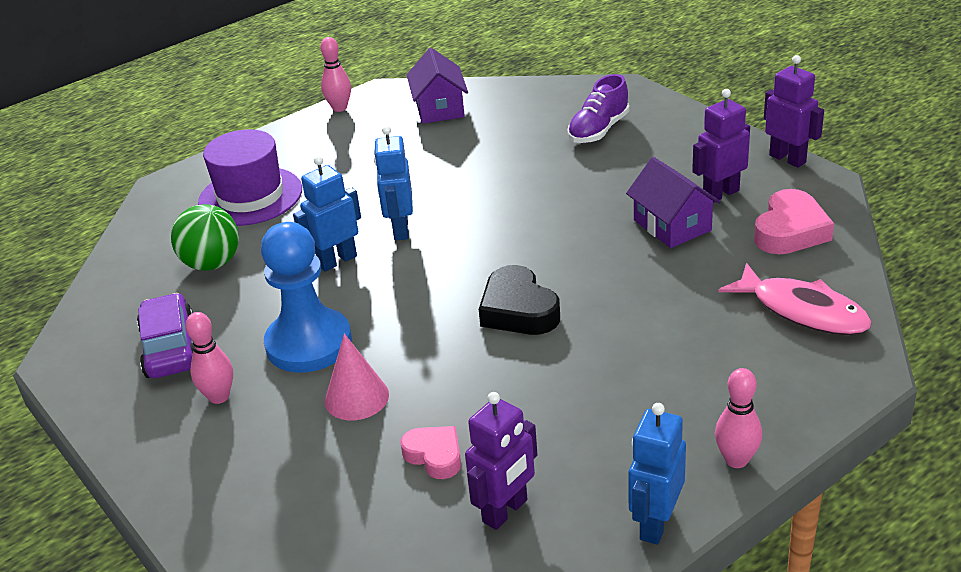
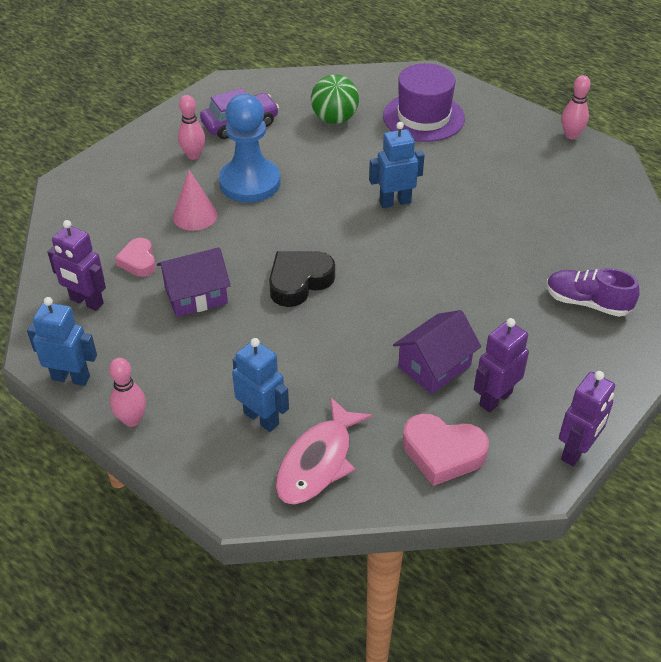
camera: 75 degrees right, 10 degrees up
blue robot [293,156,361,272] -> blue robot moved to [232,338,289,432]
pink heart [400,426,461,479] -> pink heart turned 135 degrees clockwise [115,238,156,277]
purple house [407,48,468,124] -> purple house moved to [157,247,231,317]
purple robot [692,89,750,203] -> purple robot turned 90 degrees counterclockwise [474,318,529,412]

